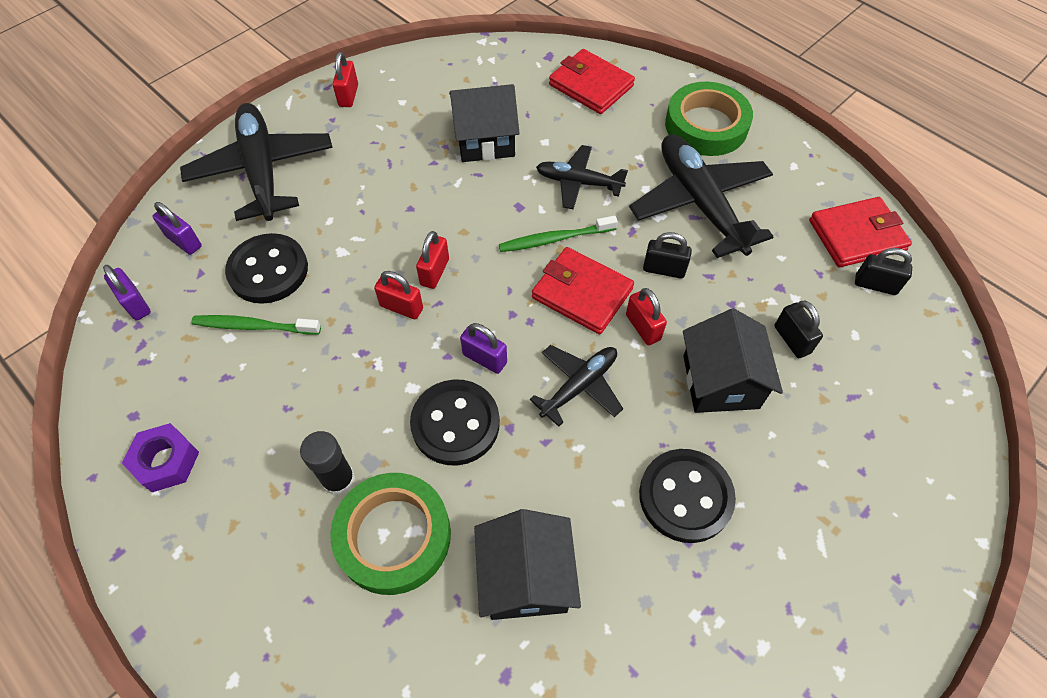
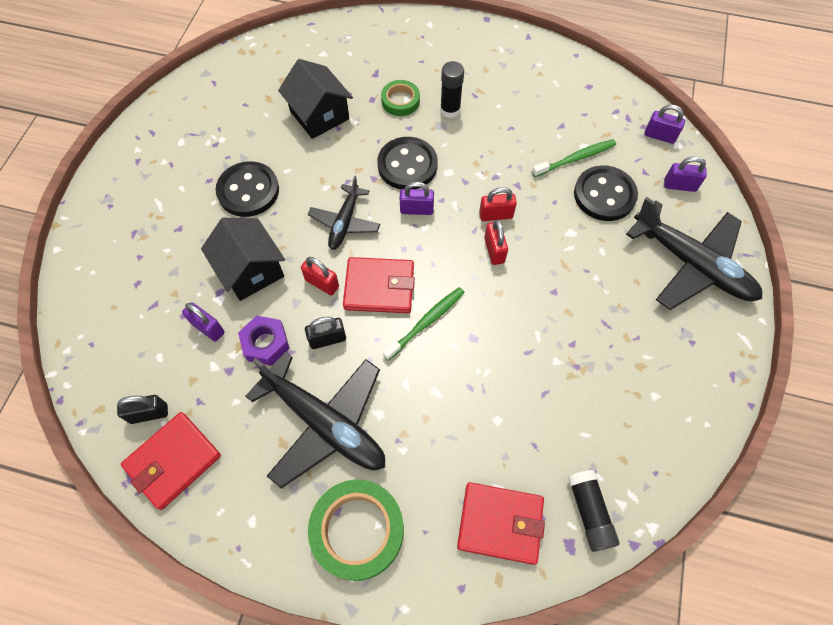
camera: 150 degrees right, 5 degrees up
purple nut [122,423,199,492] -> purple nut moved to [238,316,290,366]
green tape [330,473,451,595] -> green tape [381,80,420,116], size x0.57
red padlock [333,52,358,107] -> none
black house [449,84,520,162] -> none
black plane [536,145,628,210] -> none
black padlock [775,301,823,358] -> purple padlock [182,302,225,342]
none -> black glue stick [568,470,619,552]

